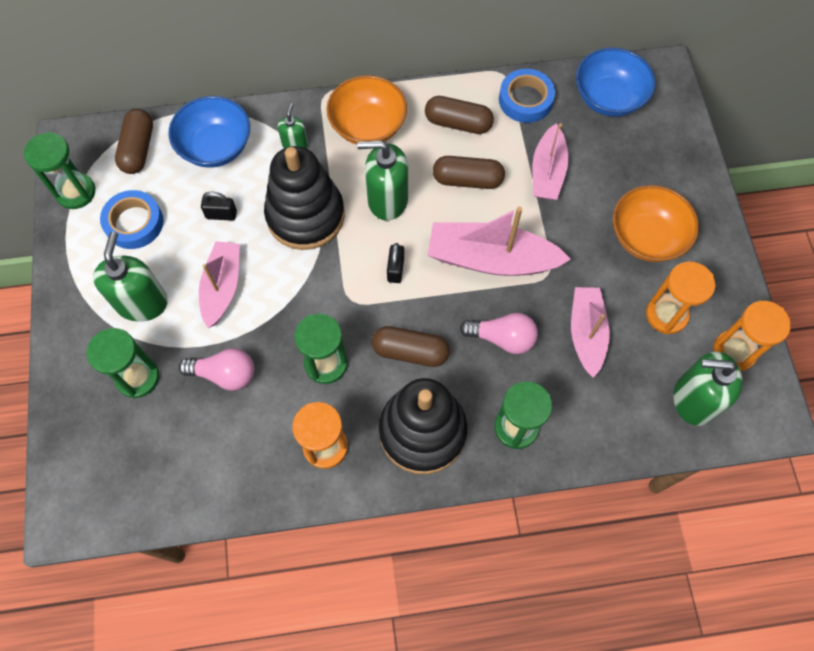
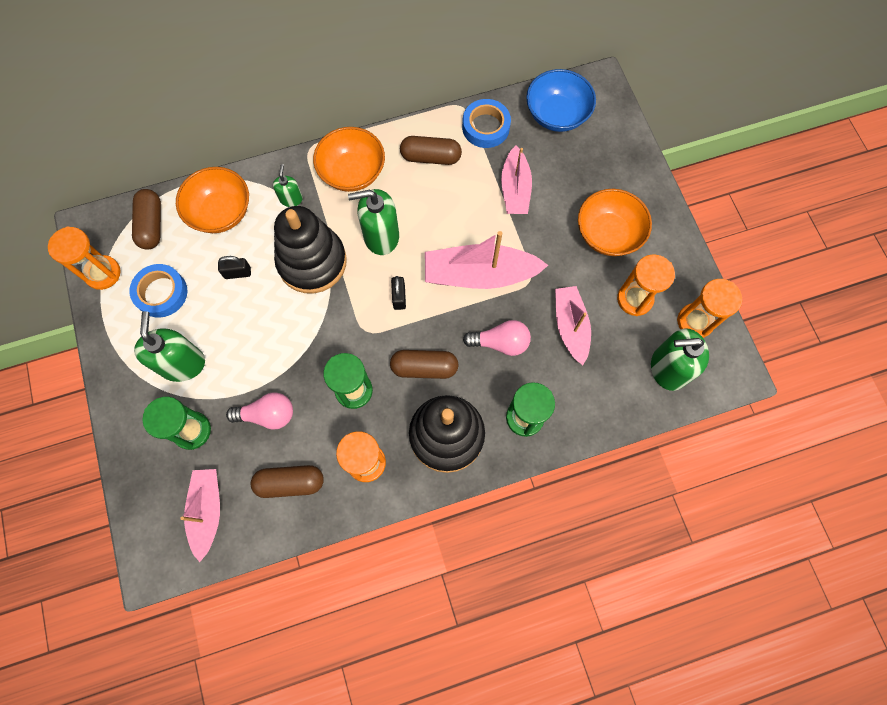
camera: 10 degrees left, 5 degrees up
green hourglass [24,132,95,209] -> orange hourglass [48,226,121,290]
blue bowl [169,96,250,168] -> orange bowl [176,167,249,233]
pink boat [199,241,240,328] -> pink boat moved to [180,469,220,562]
brown capsule [433,156,505,189] -> brown capsule moved to [251,465,324,498]

